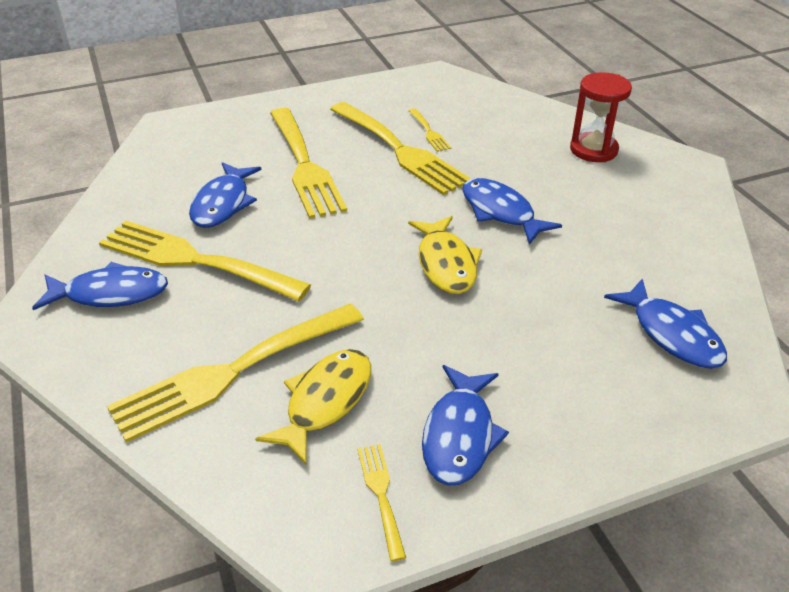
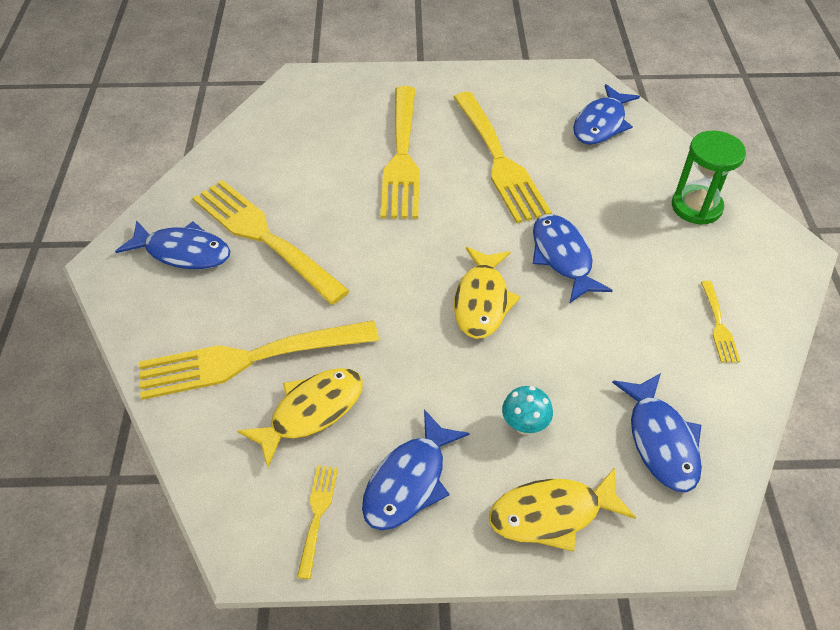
camera: 20 degrees right, 10 degrees up
blue fish [189,162,262,228] -> blue fish moved to [573,84,640,145]
yellow fork [409,108,451,152] -> yellow fork moved to [701,281,740,363]
red hourglass [570,72,632,162] -> green hourglass [672,131,746,225]
none -> yellow fish [489,467,636,552]
none -> turquoise mushroom [502,386,553,435]

